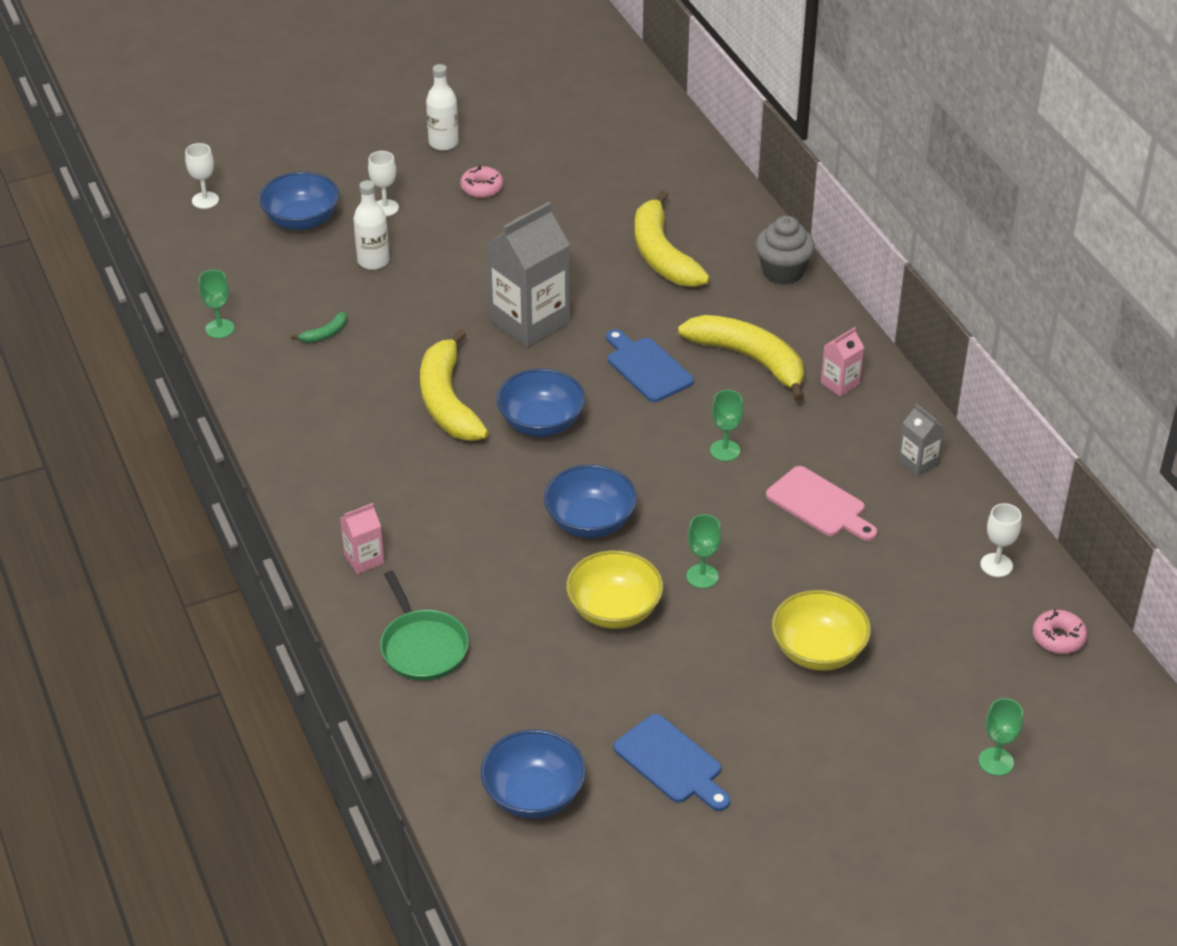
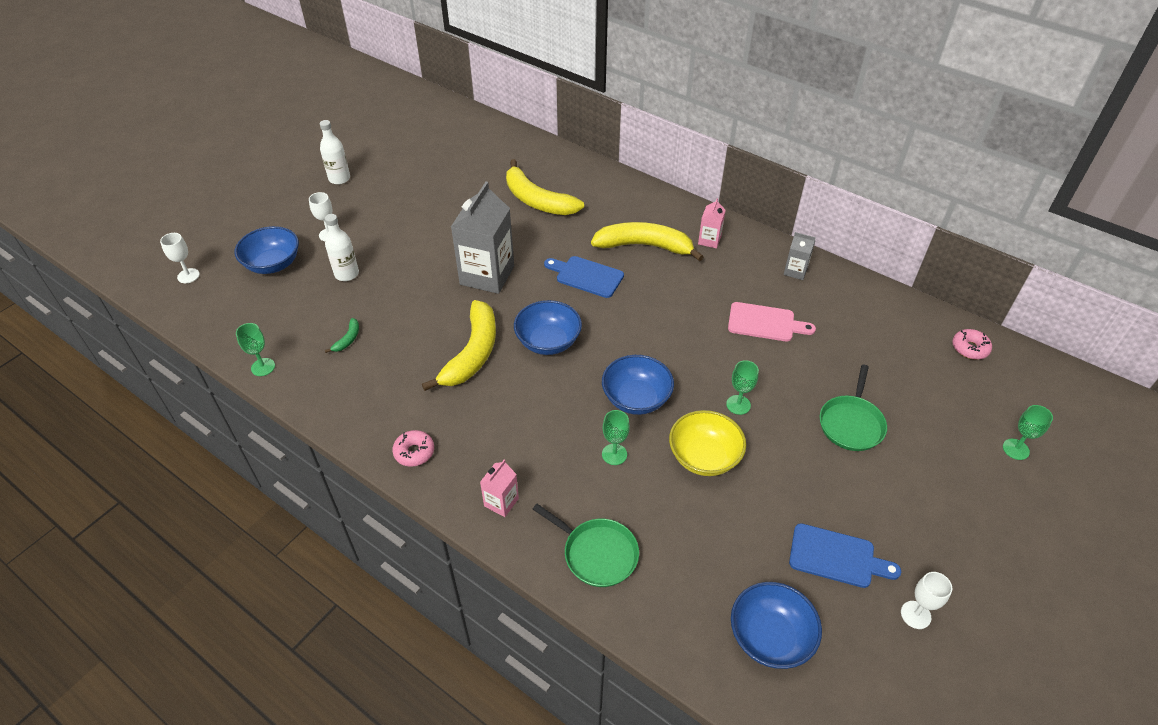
camera: 30 degrees left, 5 degrees up
yellow banana [420,329,488,441] -> yellow banana turned 120 degrees counterclockwise [422,300,496,391]
pink donut [460,165,503,198] -> pink donut moved to [392,430,434,467]
green goblet [710,390,743,461] -> green goblet moved to [602,410,630,465]
grey cupcake [756,216,815,285] -> none
yellow bowl [772,590,871,671] -> green pan [820,365,887,451]
white goblet [980,503,1022,577] -> white goblet moved to [901,572,952,629]

